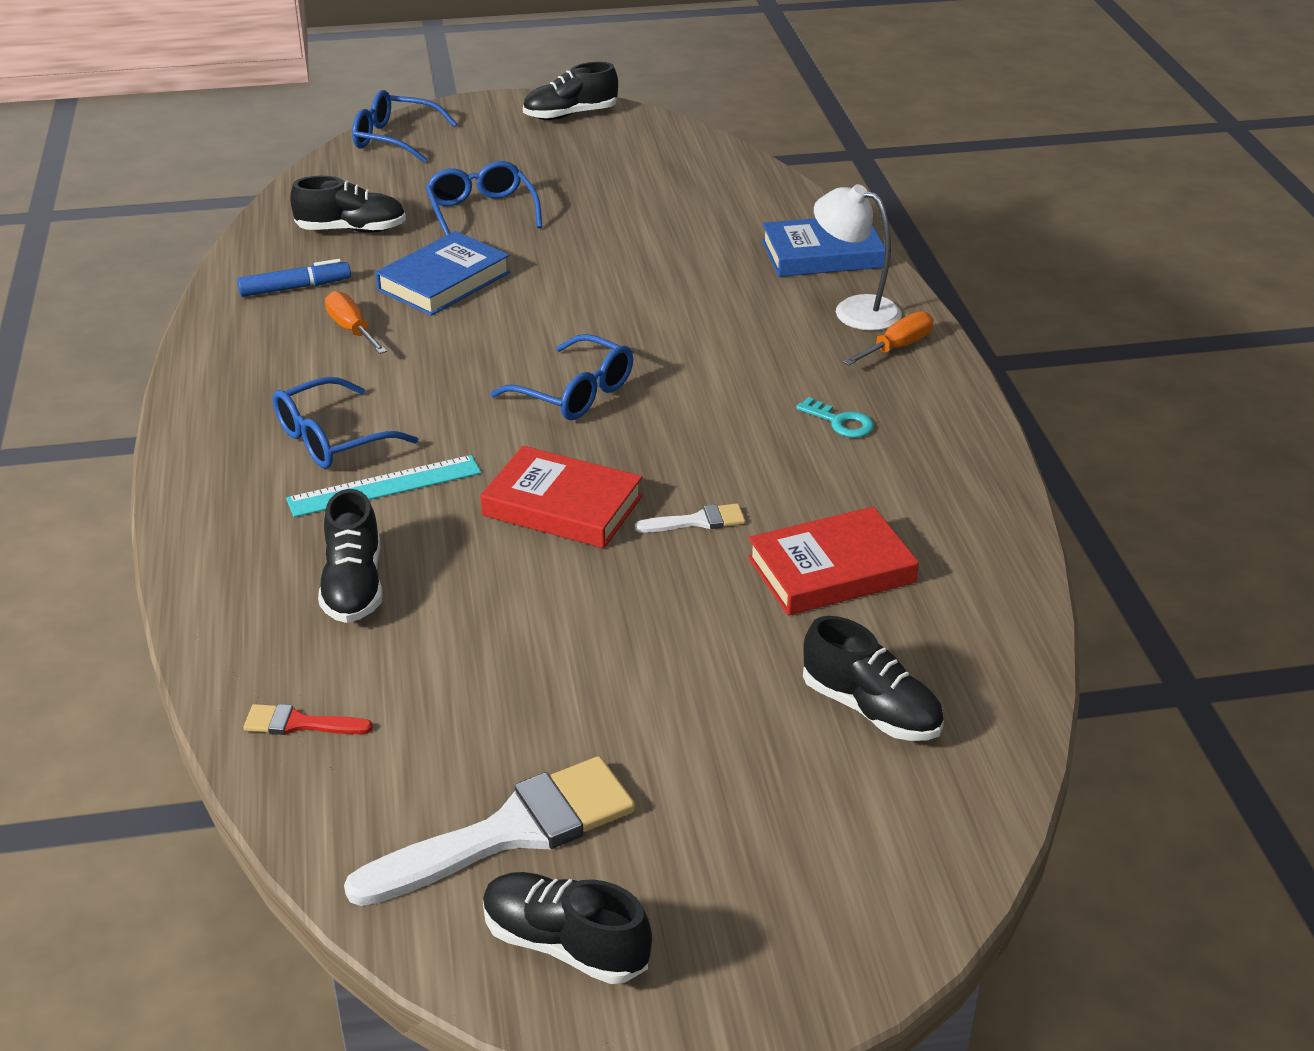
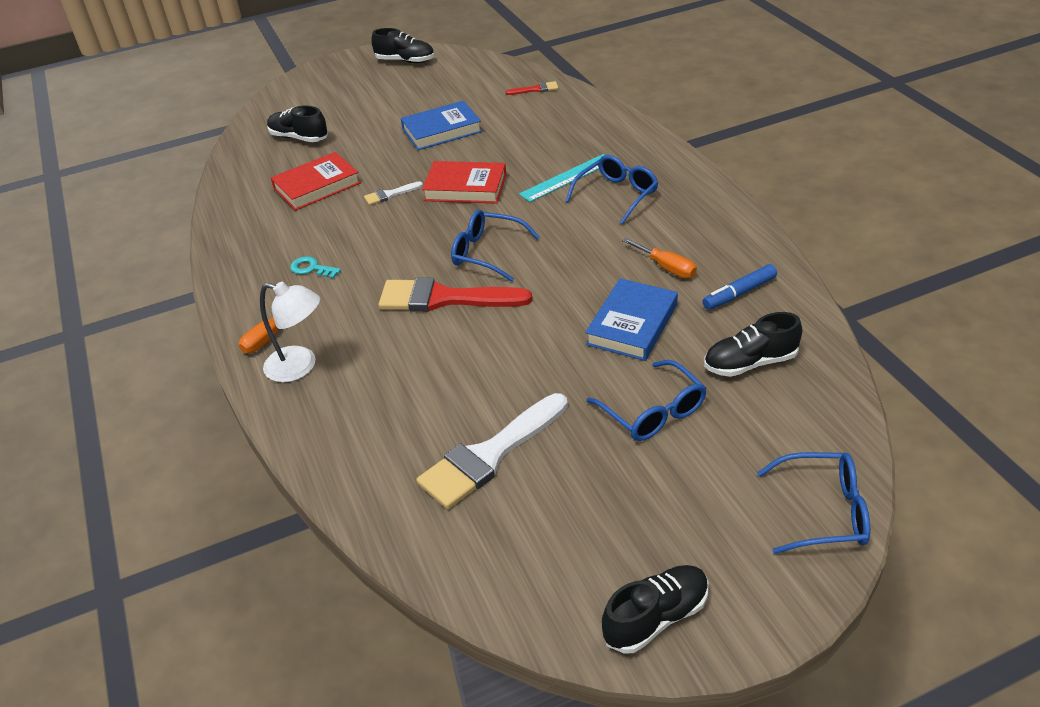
camera: 170 degrees right, 5 degrees up
black shoe [318,489,383,623] -> none
white brush [344,756,635,906] -> white brush moved to [416,393,568,509]
blue book [762,218,885,277] -> blue book moved to [401,101,482,150]
none -> red brush [378,278,532,312]

